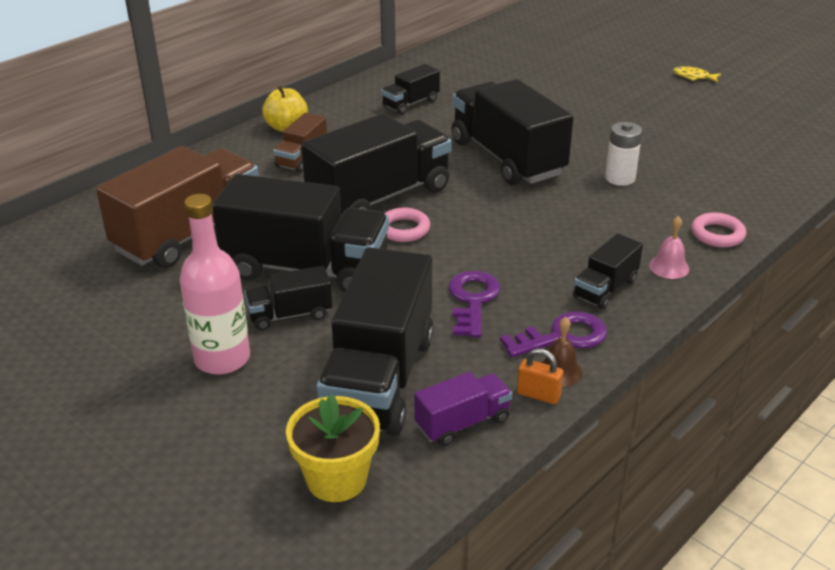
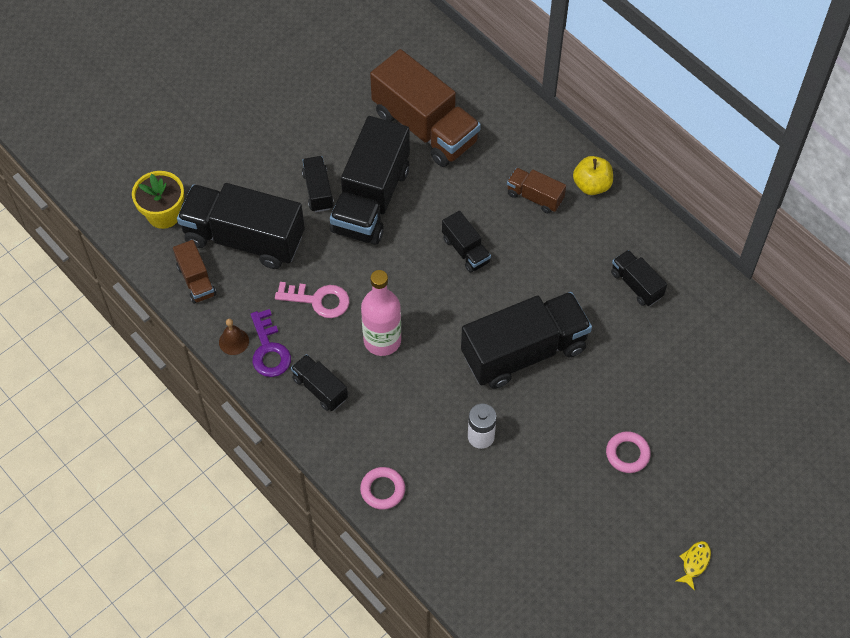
camera: 95 degrees right, 25 degrees up
pink bottle [179,194,250,375] -> pink bottle moved to [361,270,401,356]
black truck [301,113,452,215] -> black truck [442,211,491,273], size x0.48
pink ring [384,208,430,242] -> pink ring moved to [606,431,651,473]
purple truck [414,372,512,446] -> brown truck [173,240,216,304]
purple key [449,271,500,337] -> pink key [275,282,350,318]
orange padlock [517,348,563,404] -> none
pink bell [649,216,689,279] -> none

